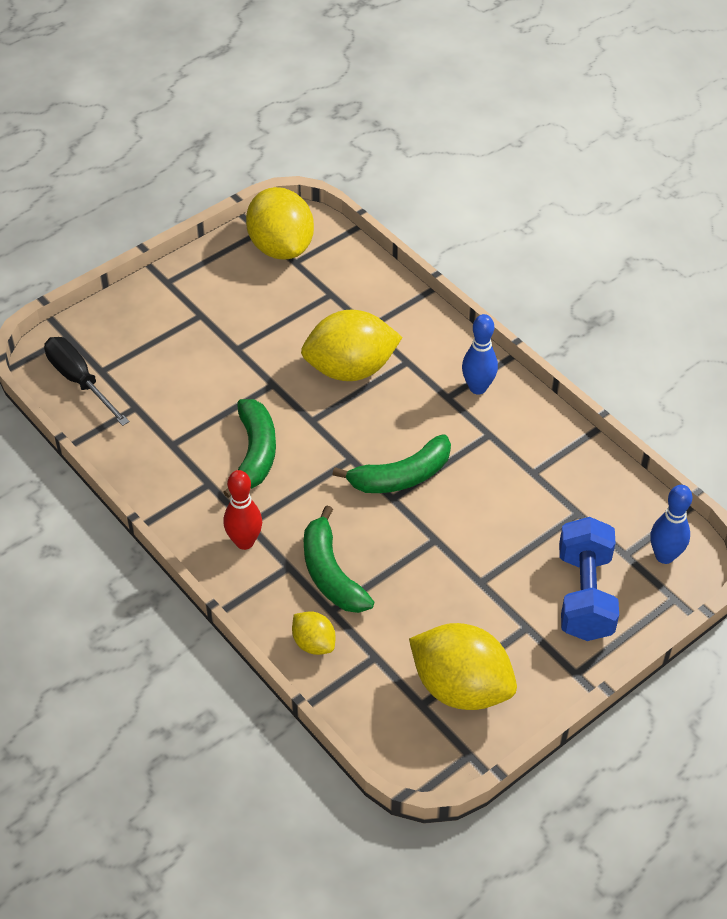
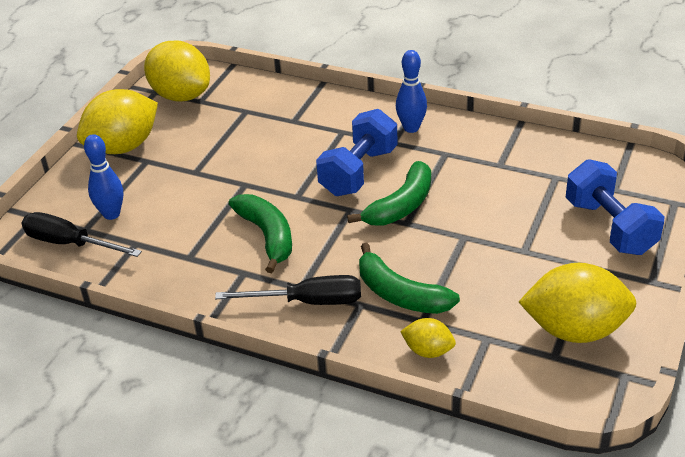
camera: 25 degrees left, 10 degrees down
red bowling pin [223,470,262,550] -> black screwdriver [215,275,361,305]
yellow lemon [301,310,403,381] -> yellow lemon moved to [77,89,158,154]
blue bowling pin [650,485,692,564] -> blue bowling pin moved to [84,134,123,220]
none -> blue dumbbell [316,109,398,196]

